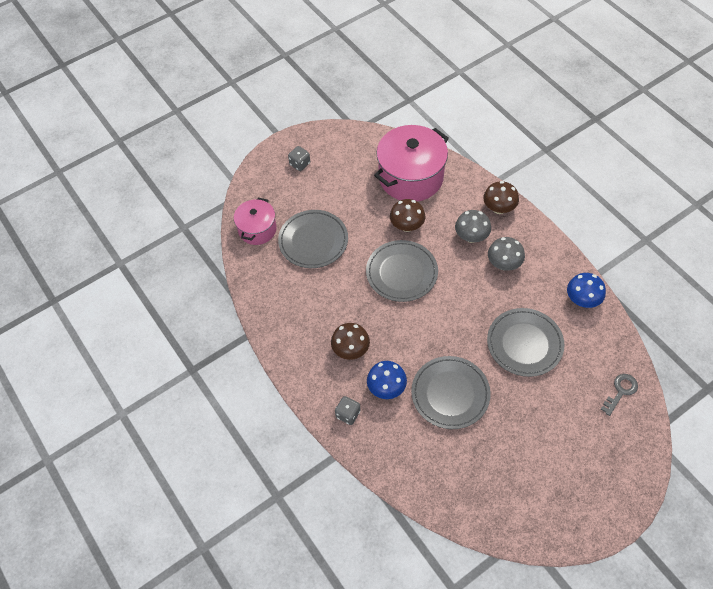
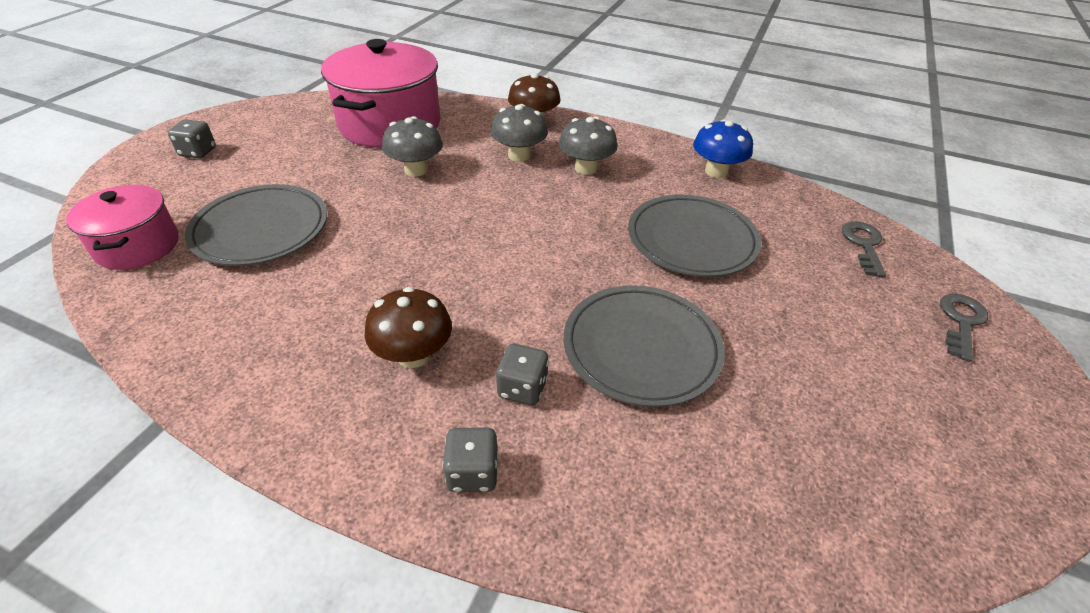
camera: 35 degrees left, 15 degrees down
grey plate [366,240,438,302] -> none
blue mushroom [367,361,407,399] -> grey dice [496,344,549,405]
brown mushroom [390,199,425,232] -> grey mushroom [382,116,443,177]
none -> grey key [940,294,988,362]

